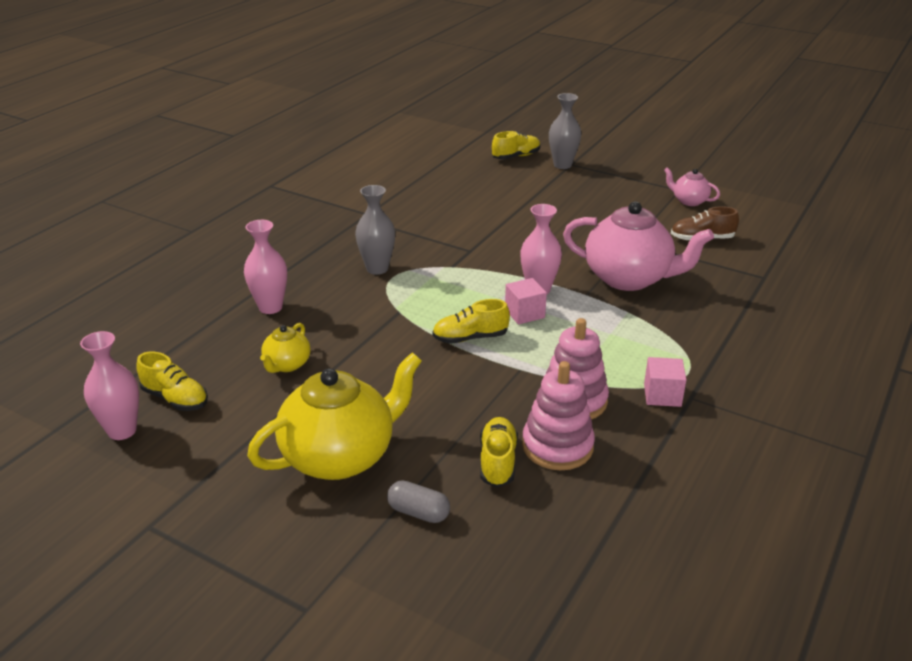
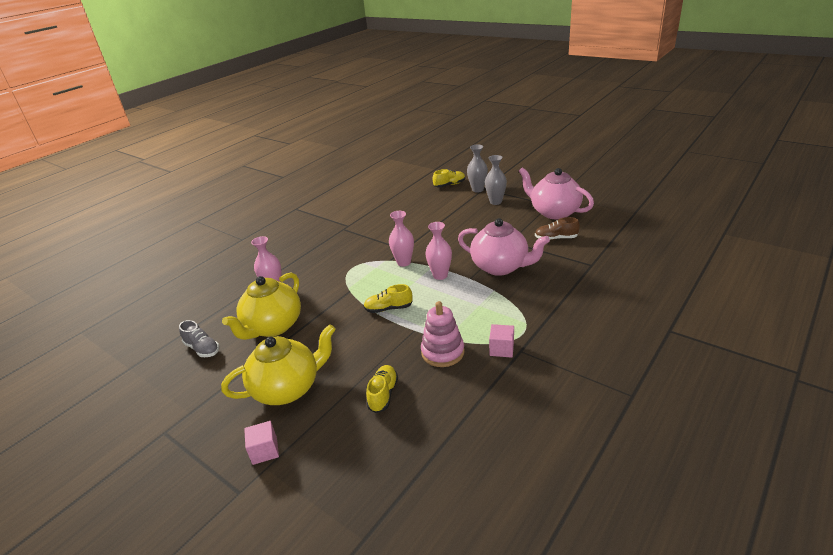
camera: 10 degrees right, 0 degrees up
pink vase [80,331,139,440] -> pink vase moved to [389,211,414,267]
yellow shoe [136,351,208,411] -> grey shoe [179,320,219,357]
yellow teapot [260,323,311,373] -> yellow teapot [222,273,301,340], size x2.08
grey vase [355,185,395,275] -> grey vase moved to [485,155,507,205]
grey capsule [387,480,450,523] -> none
pink cube [505,278,547,324] -> pink cube moved to [244,421,279,465]
pink stacking toy [522,361,595,470] -> none
pink teapot [664,168,720,206] -> pink teapot [519,167,594,219], size x2.08

